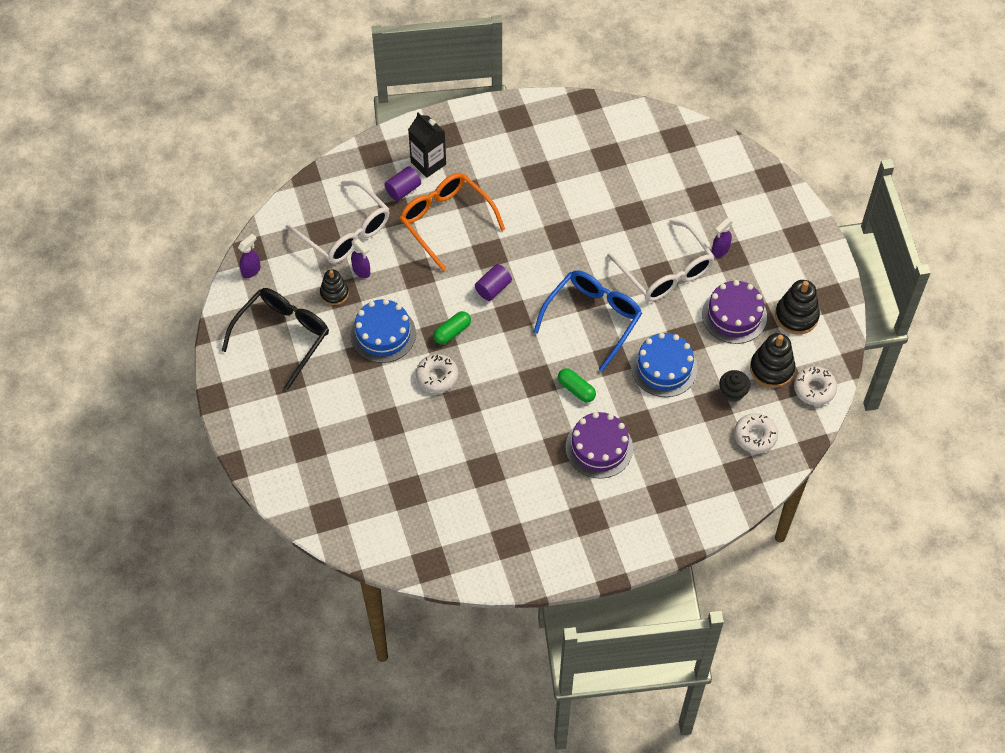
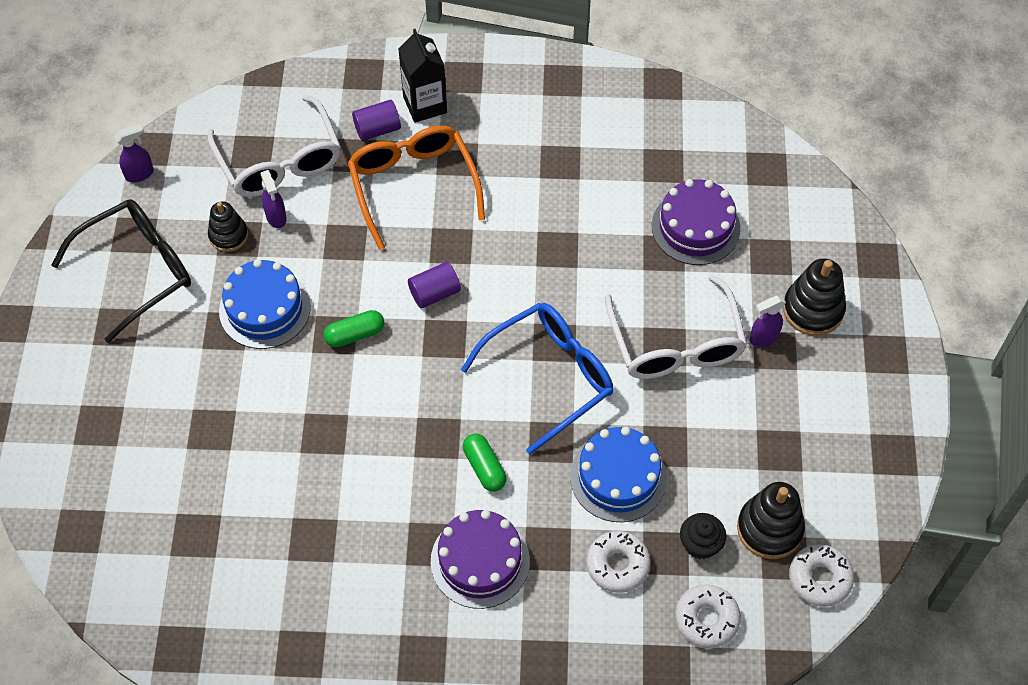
camera: 20 degrees right, 0 degrees up
white donut [416,354,458,393] -> white donut moved to [586,531,651,593]
purple cake [702,280,767,344] -> purple cake moved to [652,179,740,265]
black stacking toy [775,280,820,335] -> black stacking toy moved to [783,259,846,336]

